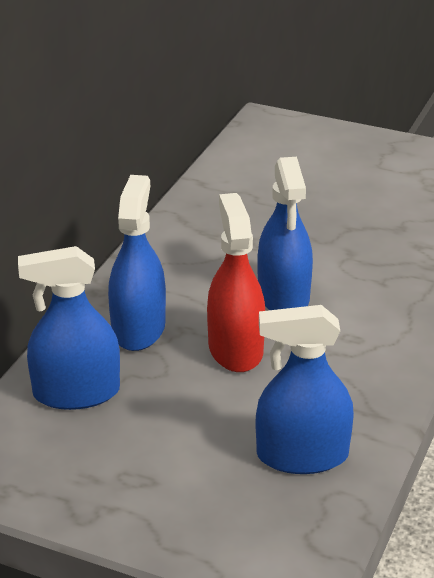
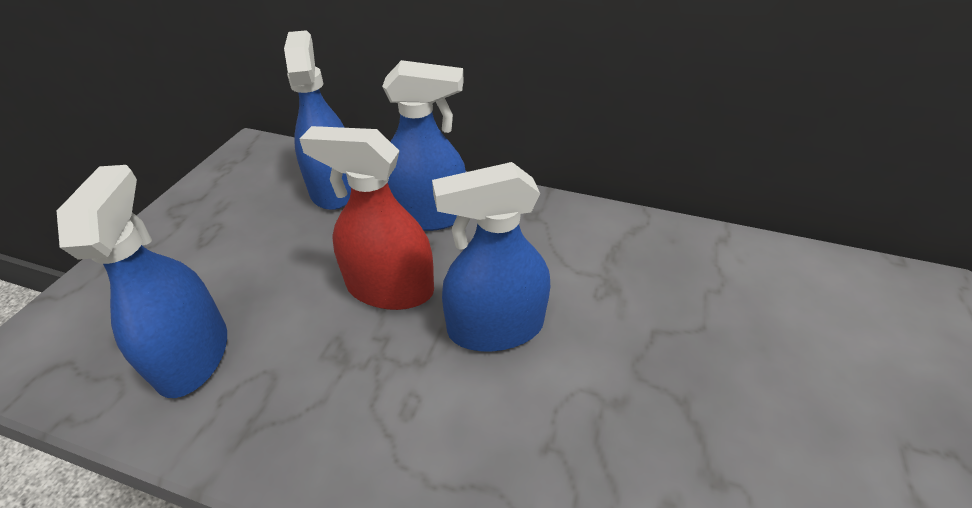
camera: 85 degrees right, 10 degrees up
red spray bottle [207,193,265,372] -> red spray bottle turned 150 degrees counterclockwise [299,126,434,310]

